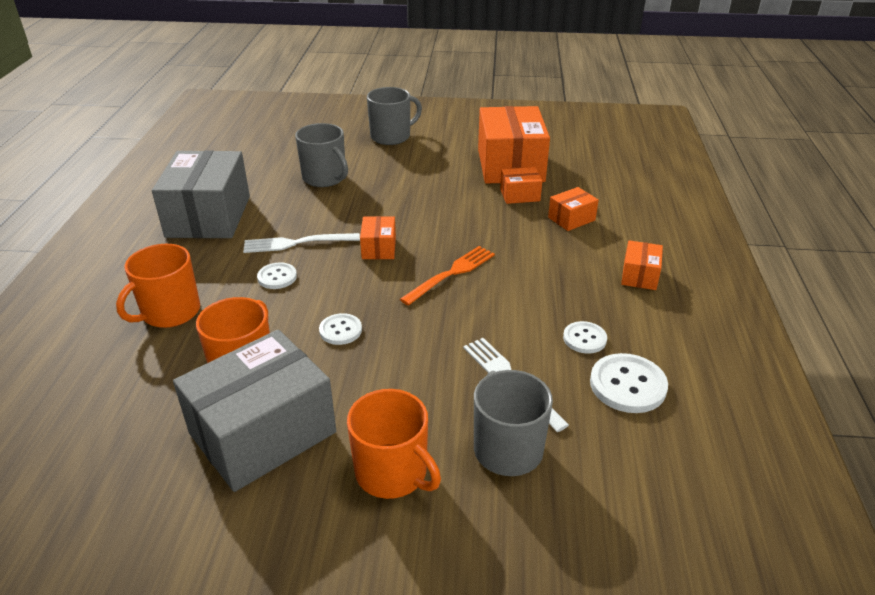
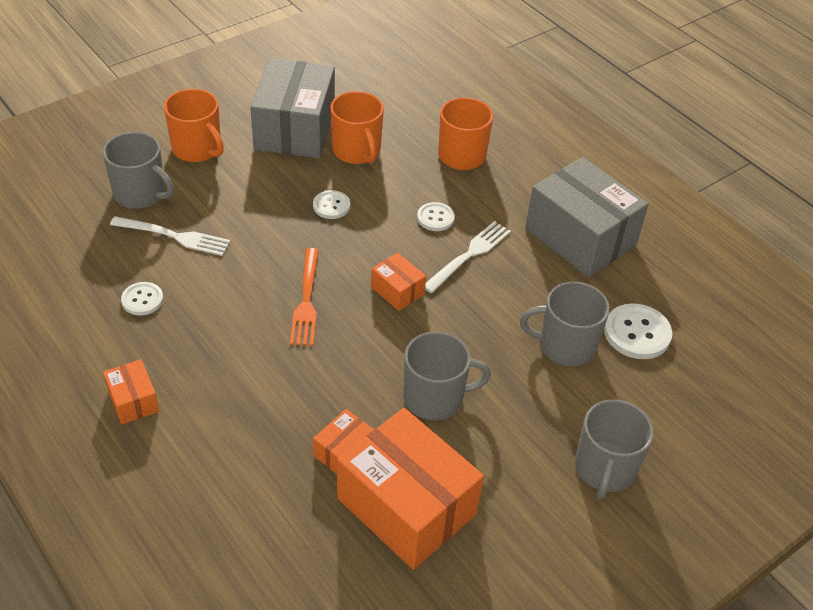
camera: 135 degrees right, 10 degrees up
orange mug [347,389,441,499] -> orange mug turned 135 degrees counterclockwise [164,89,224,162]
orange box [548,187,599,231] -> none
white button [590,353,668,413] -> white button moved to [604,303,672,359]
none -> grey mug [404,331,491,420]

